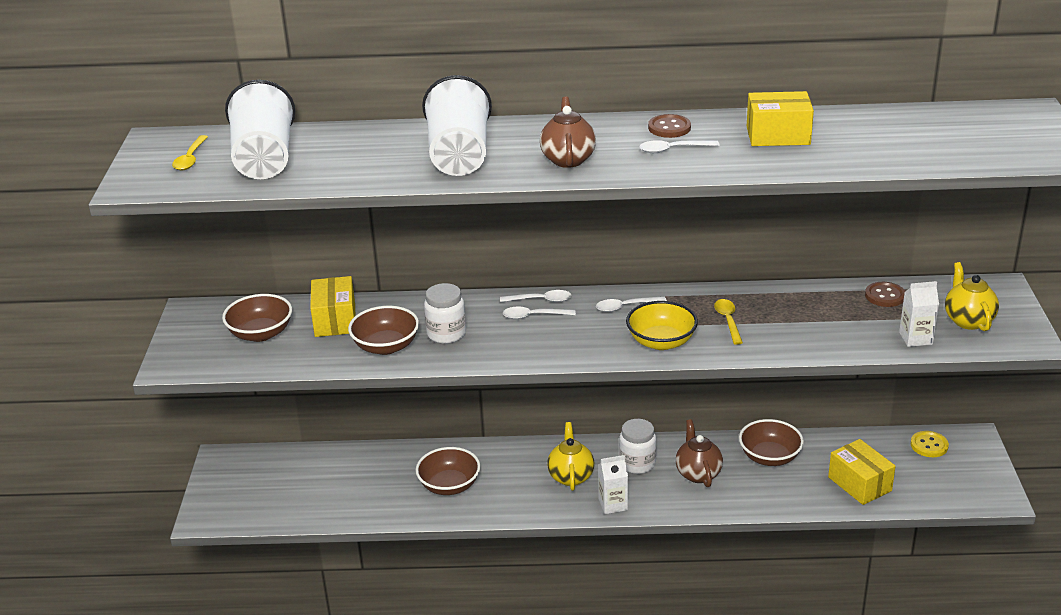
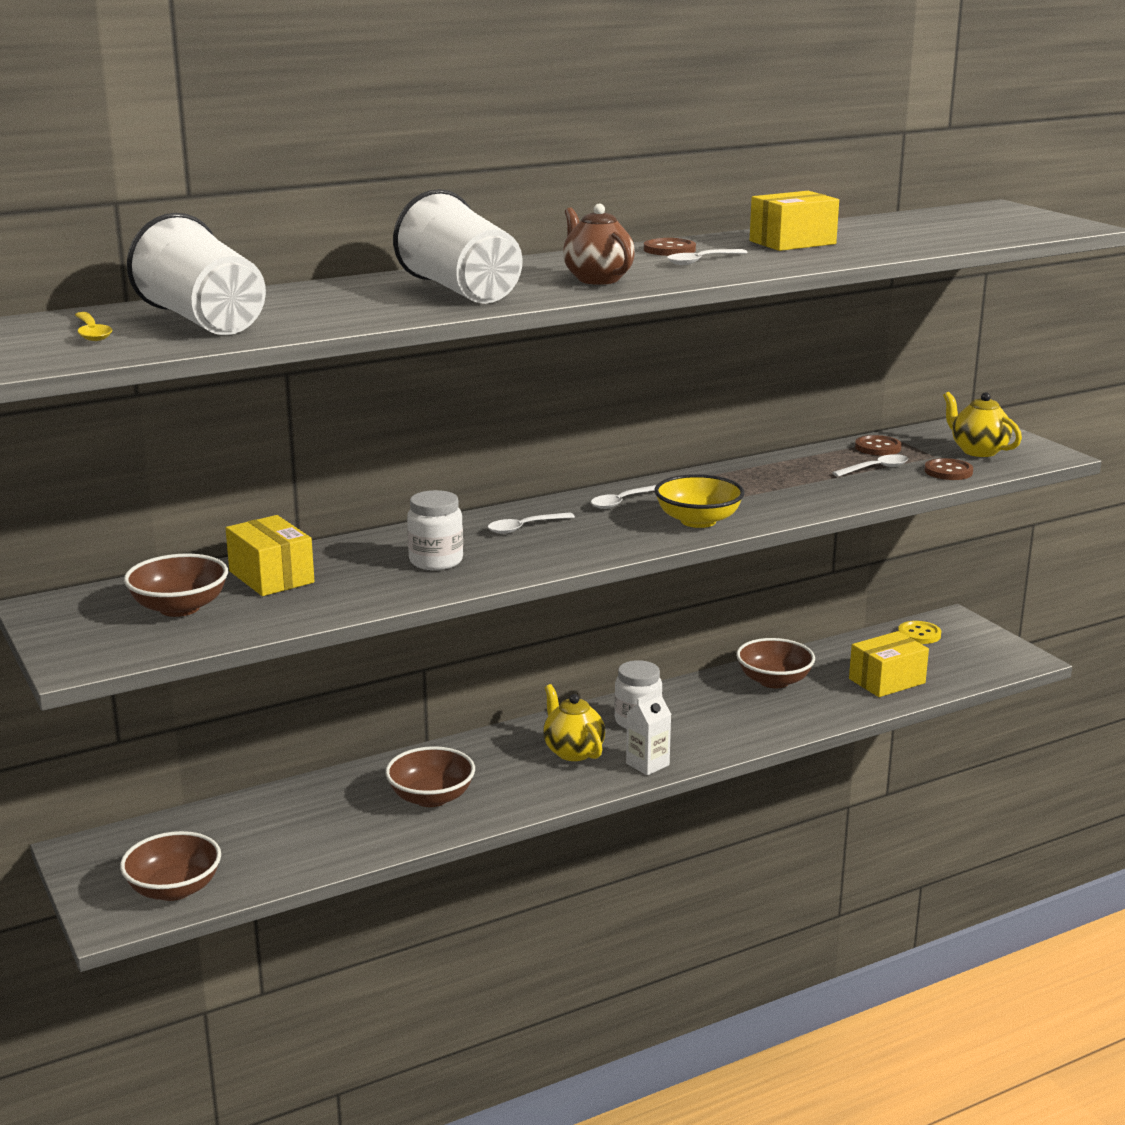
camera: 30 degrees left, 10 degrees down
brown bowl [348,306,419,355] -> brown bowl moved to [120,831,221,901]
white spoon [500,290,572,302] -> white spoon moved to [832,454,908,477]
brown teapot [675,419,723,487] -> none
yellow spoon [714,299,743,345] -> none
yellow box [828,439,896,505] -> yellow box turned 60 degrees counterclockwise [849,631,929,697]
white carton [899,281,939,347] -> brown button [924,458,973,480]

